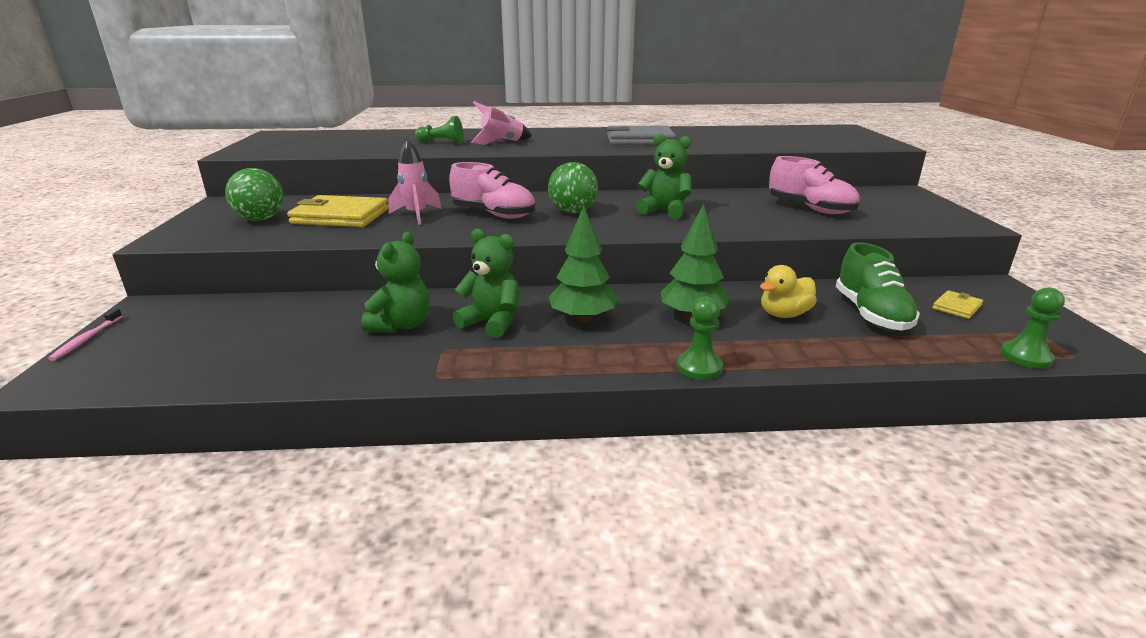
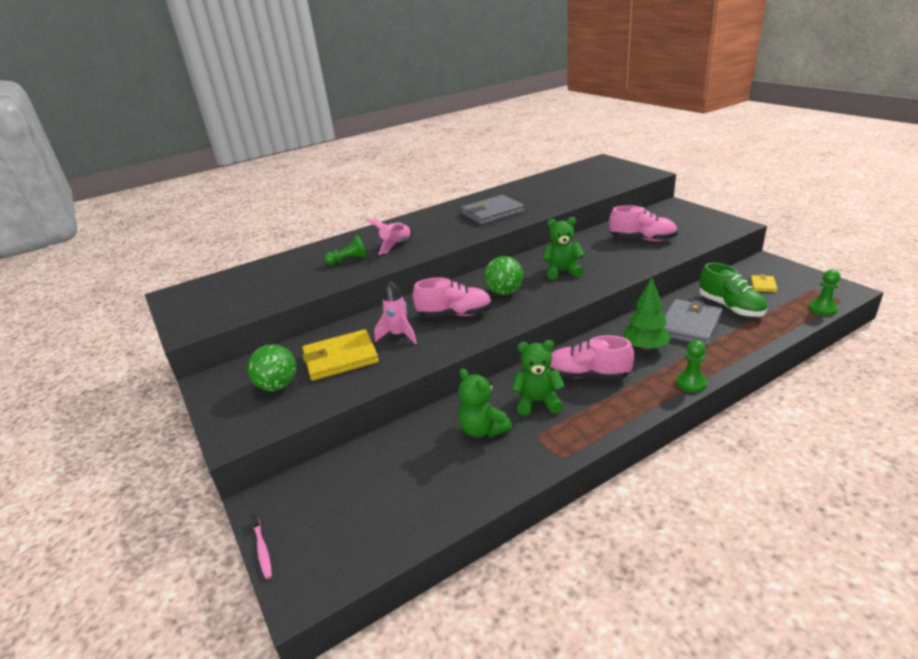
camera: 25 degrees left, 5 degrees up
green teddy bear [361,231,430,333] -> green teddy bear turned 150 degrees clockwise [458,369,512,437]
green tree [549,206,617,323] -> pink shoe [549,335,635,380]
yellow duck [760,265,817,318] -> grey wallet [664,299,723,346]

